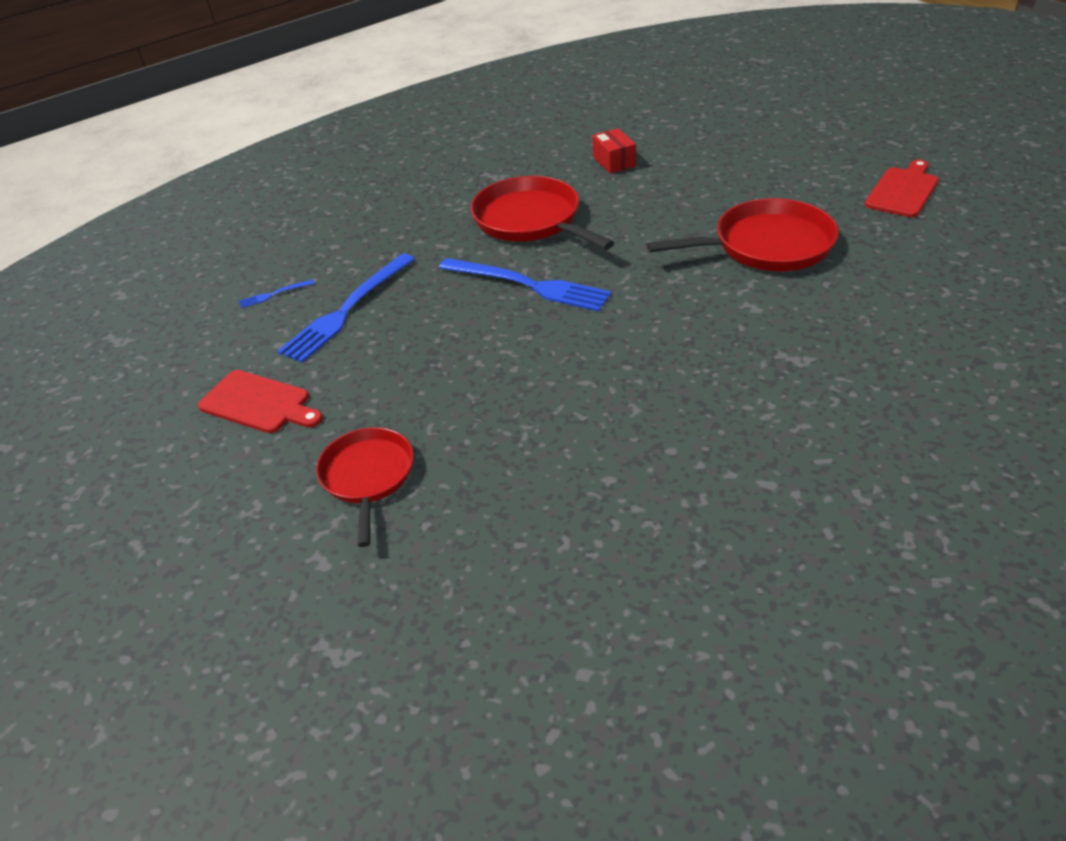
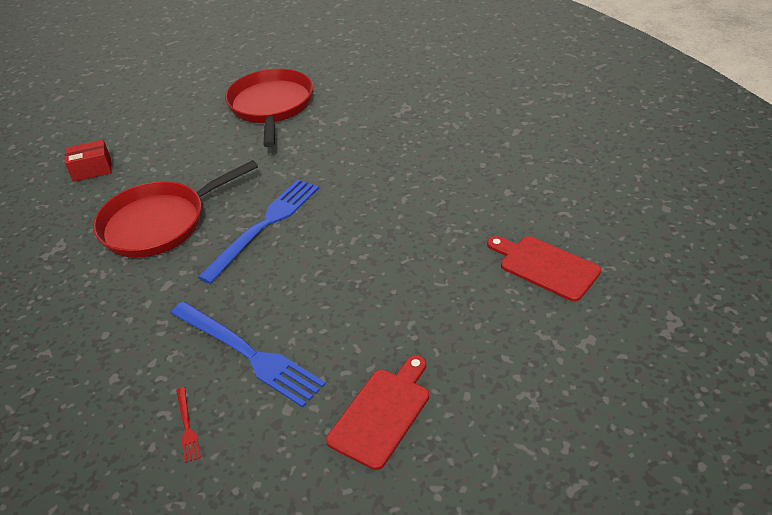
camera: 85 degrees left, 0 degrees up
blue fork [239,279,315,308] -> red fork [176,387,201,463]
red pan [316,427,414,547] -> none
red cutting board [865,159,939,218] -> red cutting board moved to [487,236,601,302]

